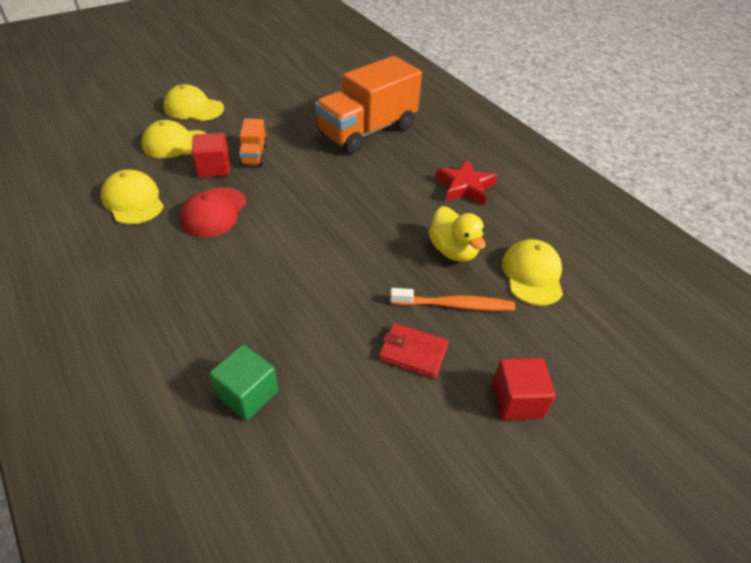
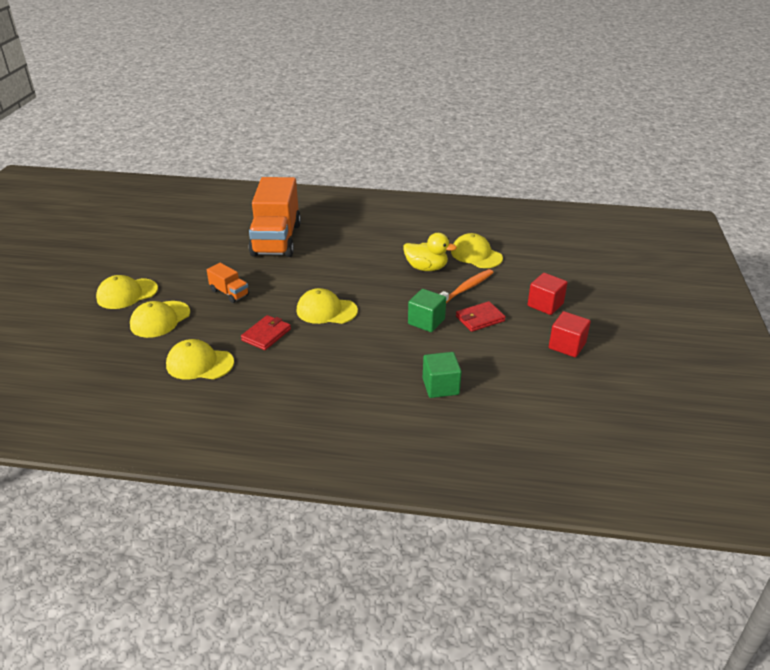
camera: 45 degrees left, 10 degrees down
red cap [180,187,246,237] -> red wallet [241,315,291,350]
red cube [192,133,230,178] -> red cube moved to [549,311,591,357]
red star [436,159,498,205] -> none
none -> yellow cap [297,288,358,324]
none -> green cube [408,289,446,332]

